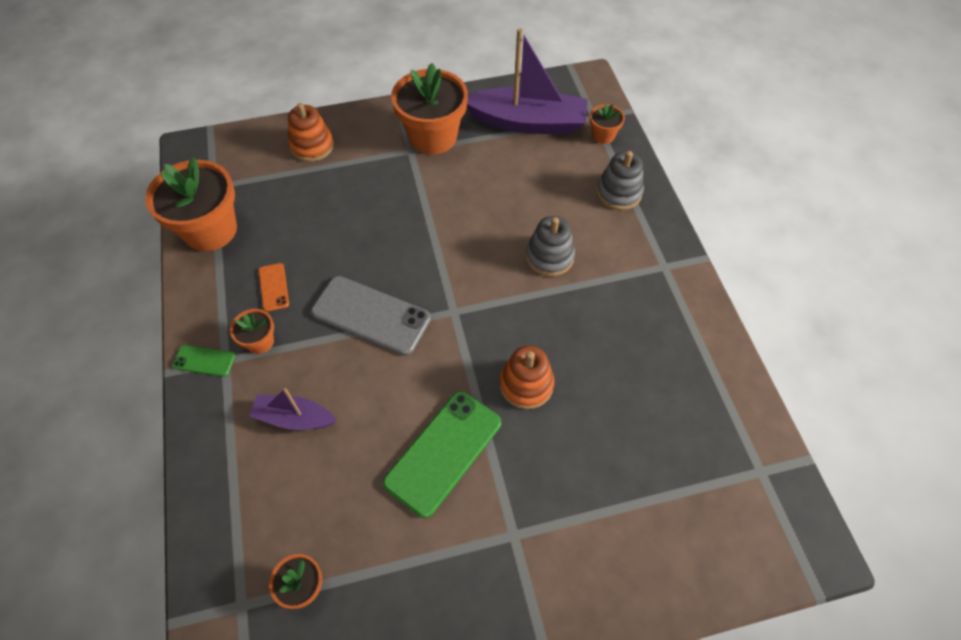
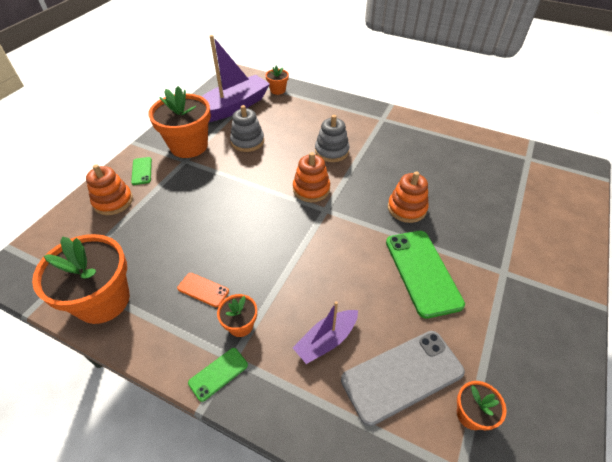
camera: 50 degrees left, 10 degrees down
grey phone [311,276,431,356] -> grey phone moved to [341,331,465,426]
grey stacking toy [596,151,644,210] -> grey stacking toy moved to [230,105,264,152]
none -> green phone [131,157,152,185]
none -> orange stacking toy [293,152,330,202]

